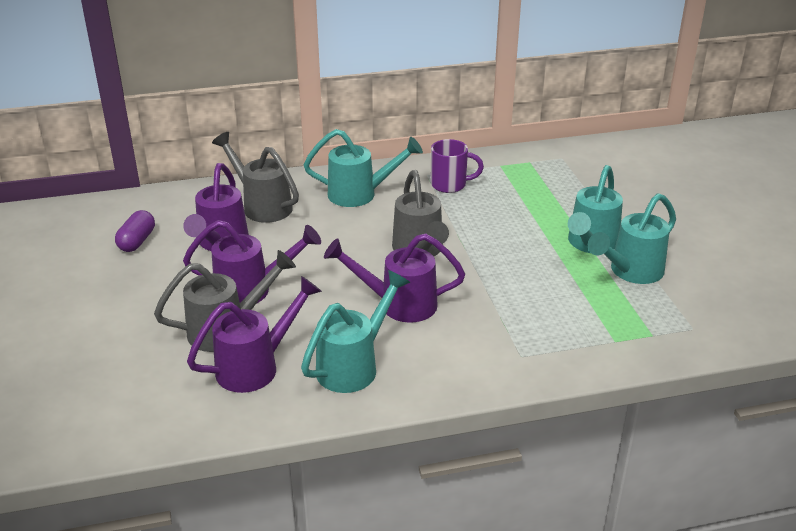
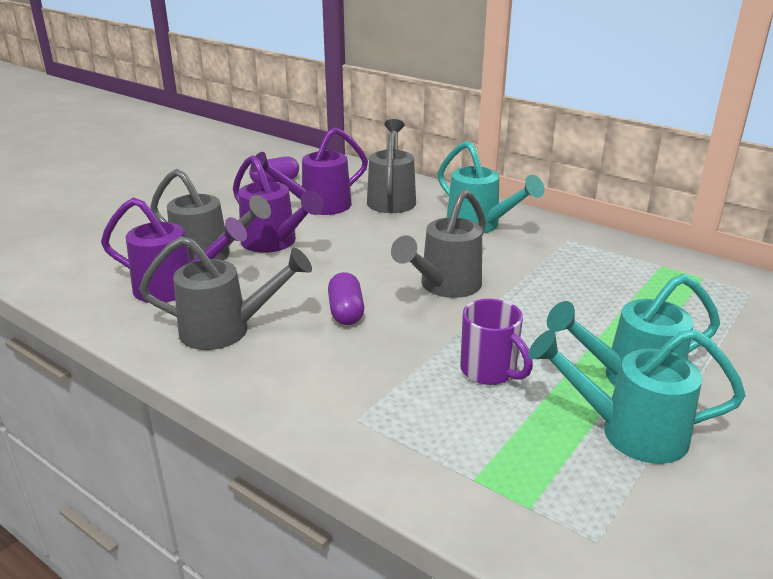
camera: 50 degrees right, 5 degrees down
turquoise watering can [301,270,410,393] -> grey watering can [139,236,312,350]
purple watering can [324,234,465,323] -> purple capsule [328,272,364,325]
purple mug [431,139,484,193] -> purple mug moved to [460,299,533,385]

